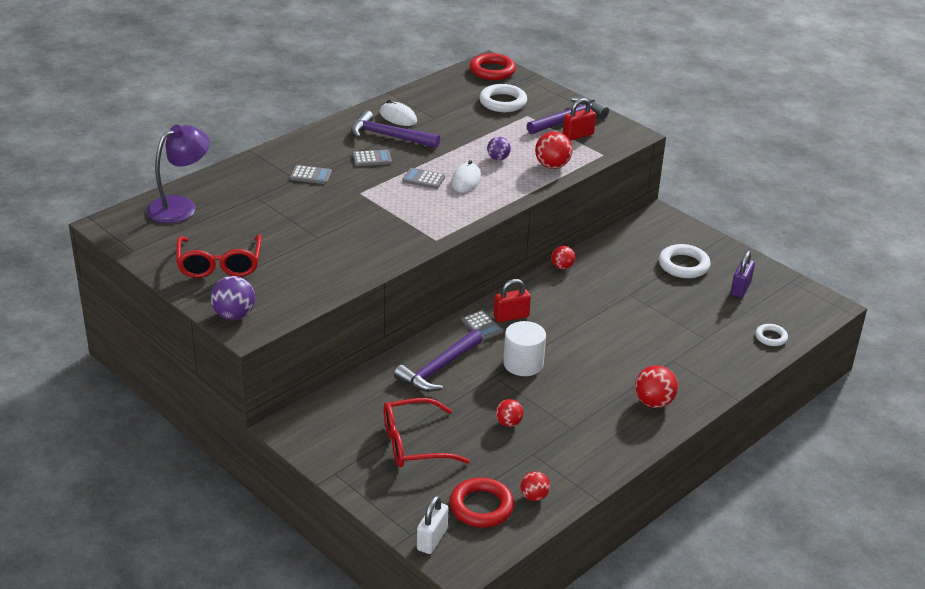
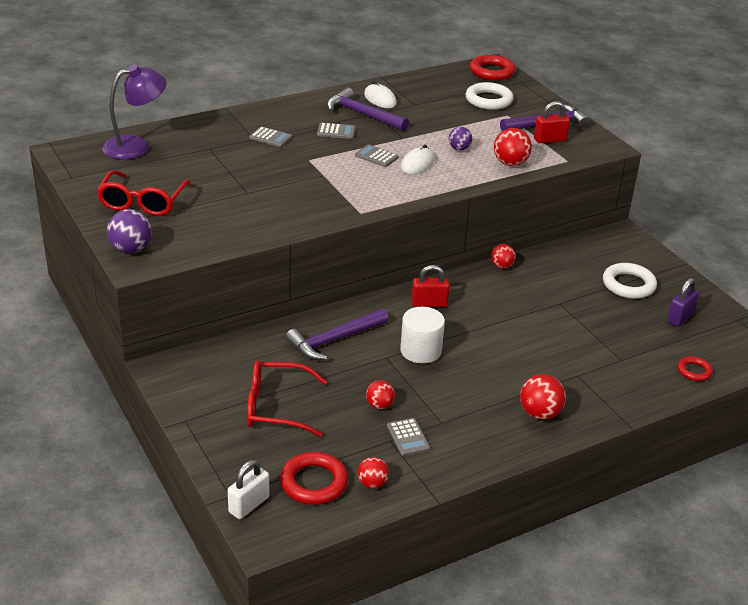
camera: 15 degrees right, 0 degrees up
grey calculator [461,310,503,341] -> grey calculator moved to [387,418,430,456]
white ring [755,324,788,346] -> red ring [677,356,713,381]

